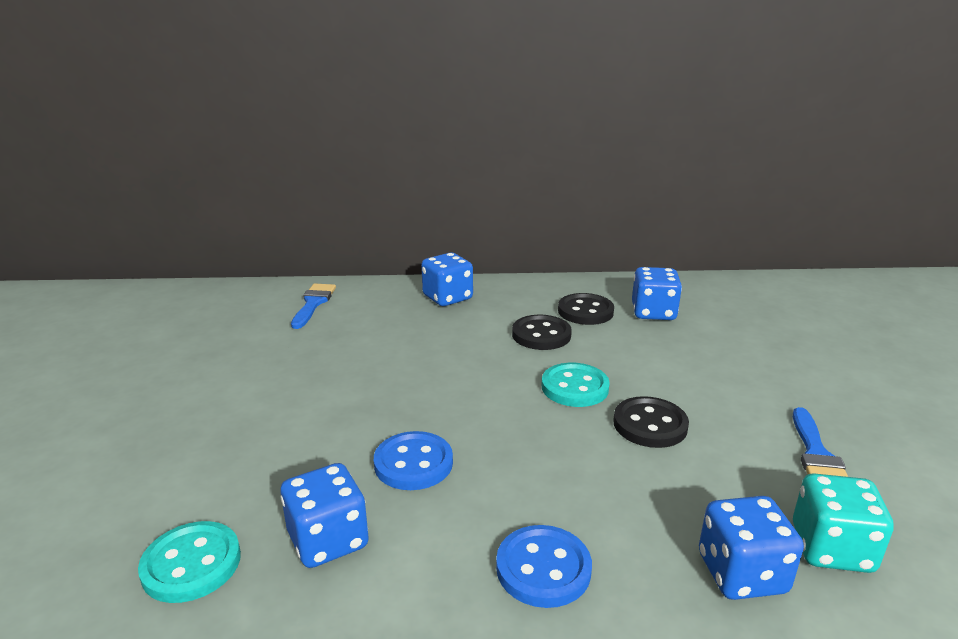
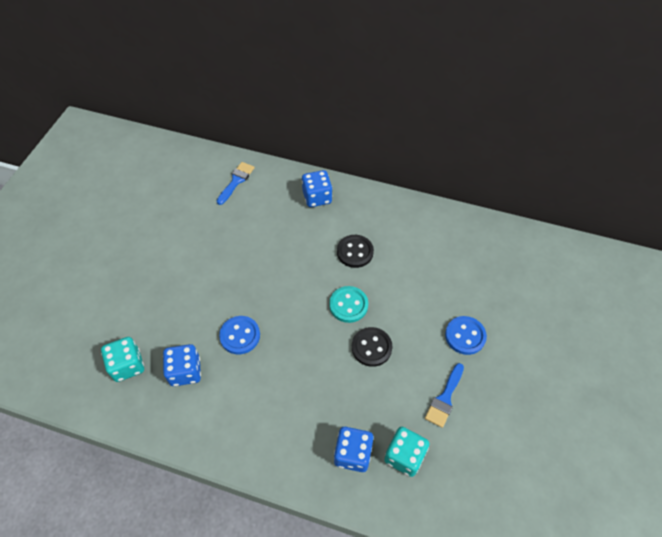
camera: 20 degrees right, 30 degrees up
turquoise button [138,521,241,603] -> turquoise dice [101,337,144,382]
blue button [496,525,592,608] -> blue button moved to [445,316,487,355]
black button [558,293,614,325] -> none
blue dice [632,267,682,320] -> none

